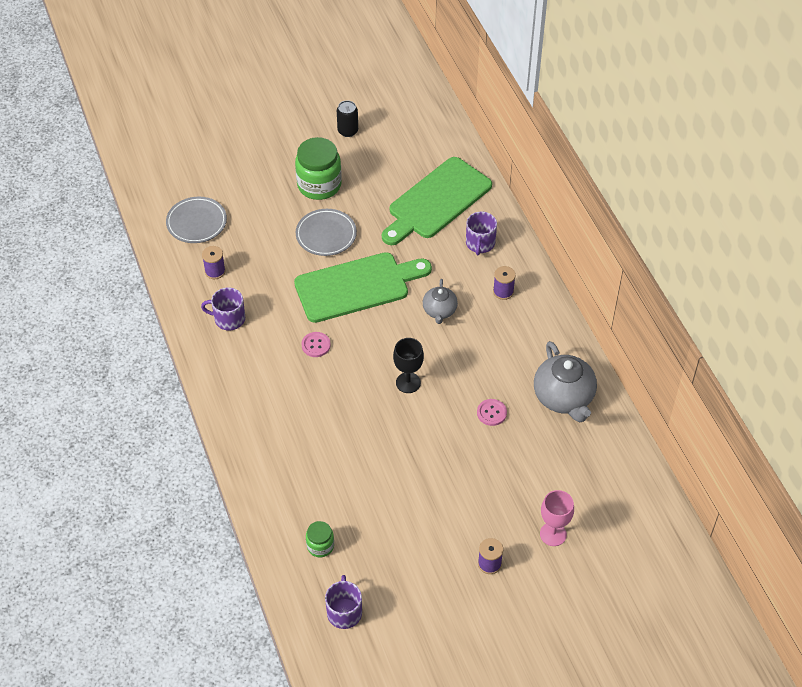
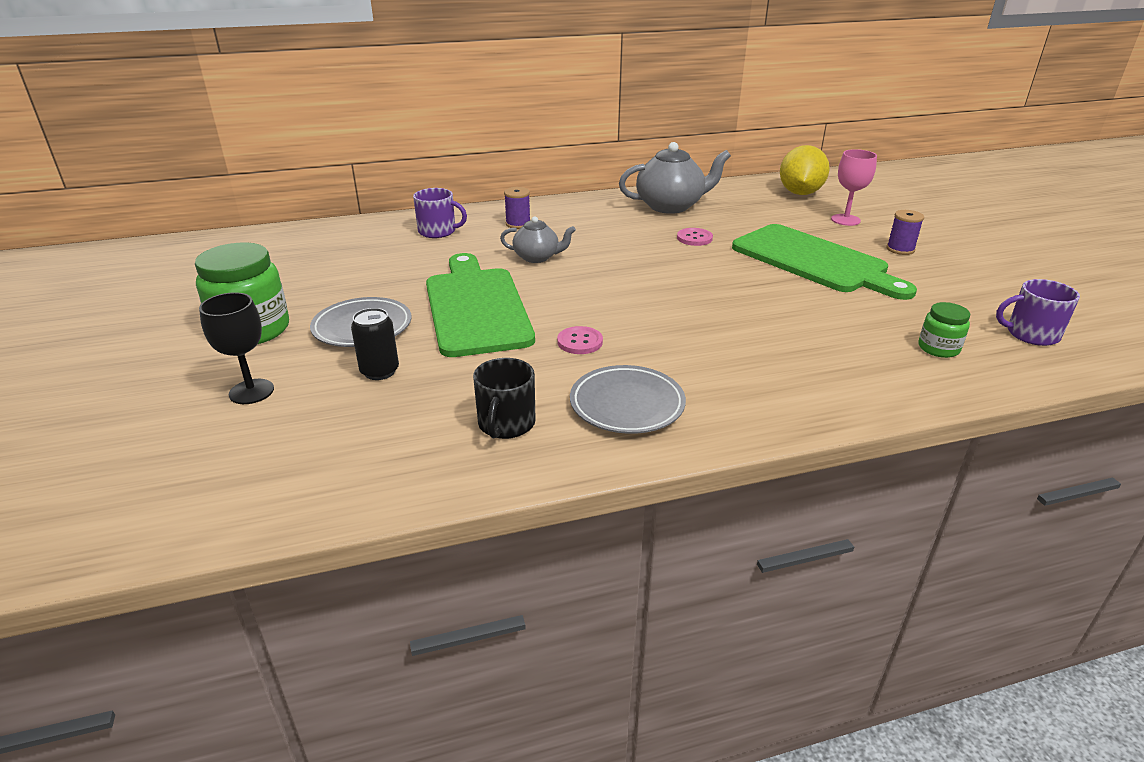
camera: 85 degrees left, 20 degrees down
grey plate [166,197,227,243] -> grey plate moved to [570,365,686,434]
purple mug [201,287,245,330] -> black mug [473,358,536,439]
purple spool [202,246,226,279] -> none
black can [337,100,358,137] -> black can moved to [351,308,399,380]
green cutting board [382,157,492,245] -> green cutting board moved to [732,224,917,300]
black goblet [393,338,424,393] -> black goblet moved to [199,292,274,404]
none -> yellow lemon [780,145,830,195]

